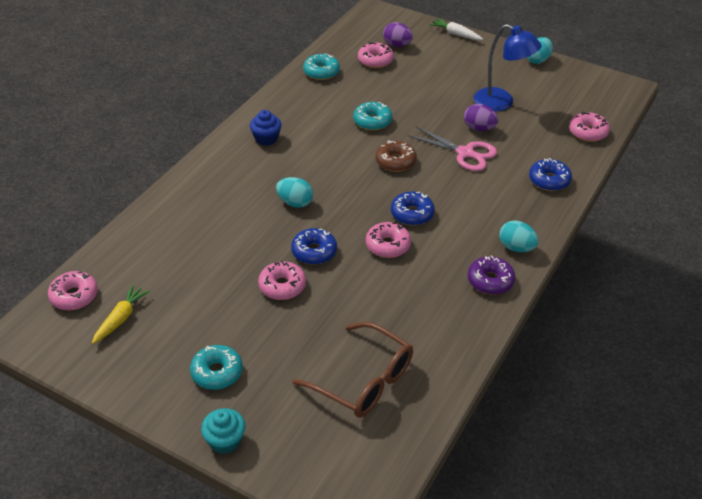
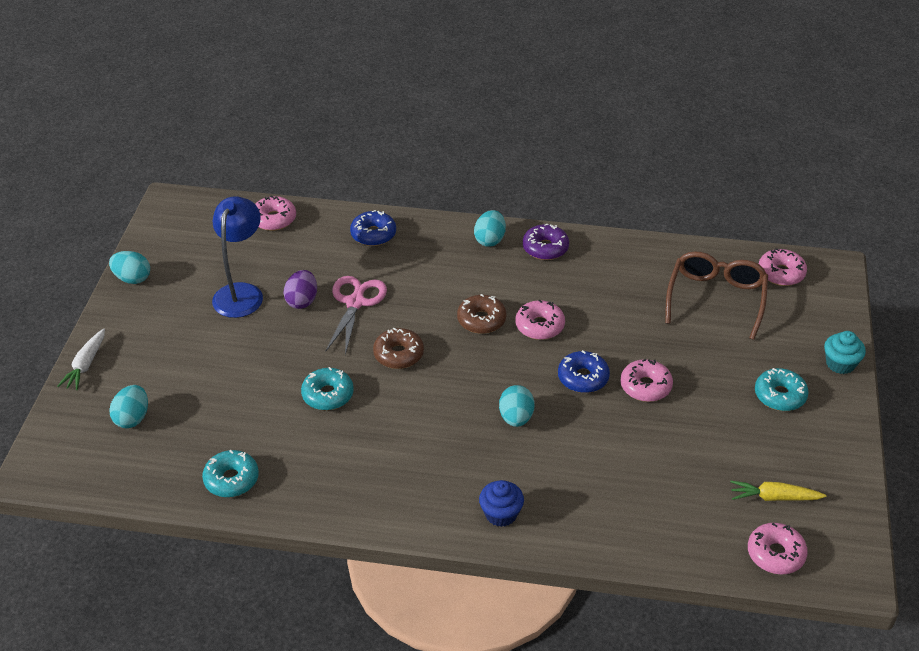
camera: 110 degrees left, 0 degrees up
blue cupcake [250,110,281,146] -> blue cupcake moved to [479,480,524,527]
pink donut [358,42,394,68] -> pink donut moved to [759,248,807,286]
purple egg [383,22,413,47] -> turquoise egg [109,385,148,428]
blue donut [391,191,435,226] -> brown donut [457,294,506,334]

